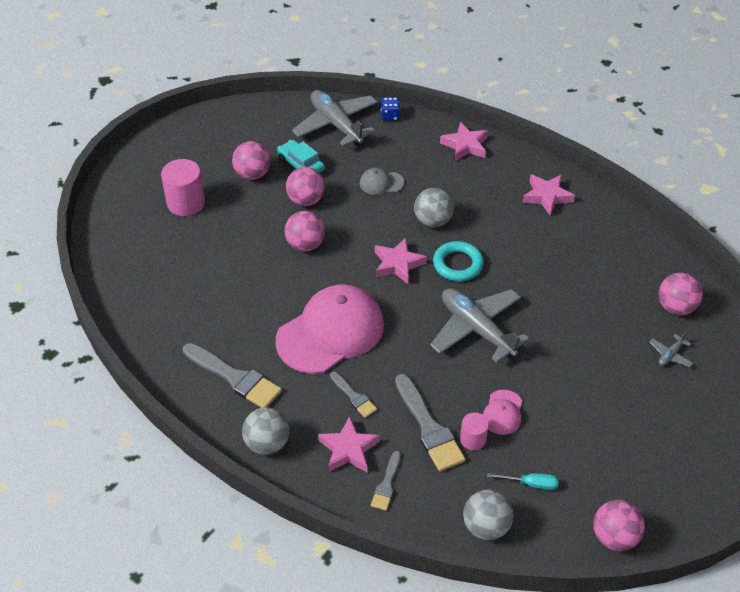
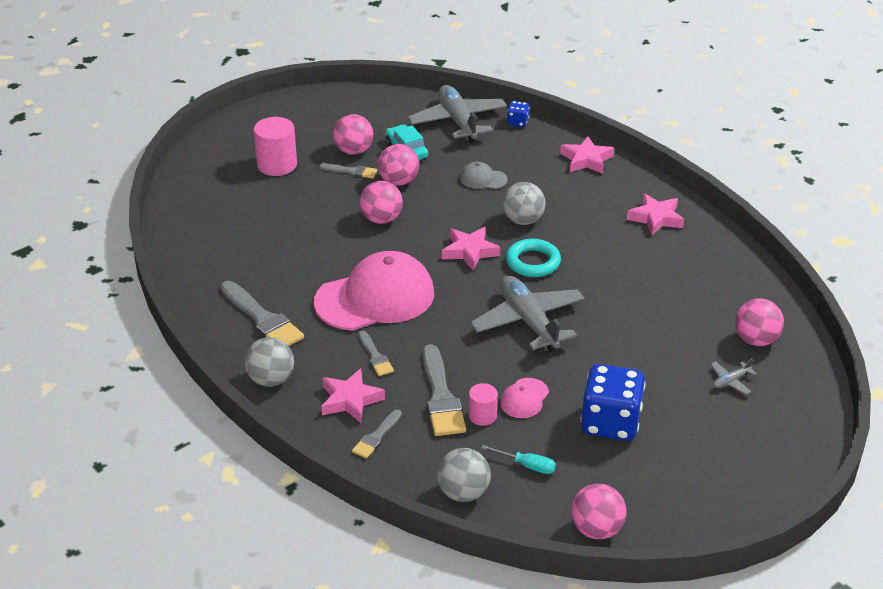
camera: 15 degrees right, 10 degrees down
none -> grey brush [319,163,377,179]
none -> blue dice [580,364,646,441]

